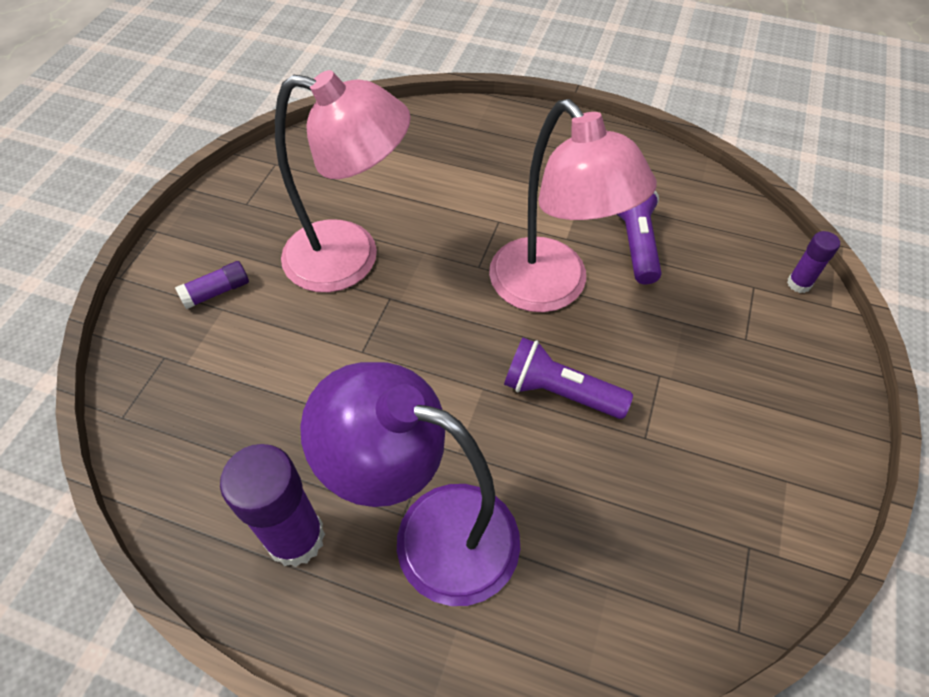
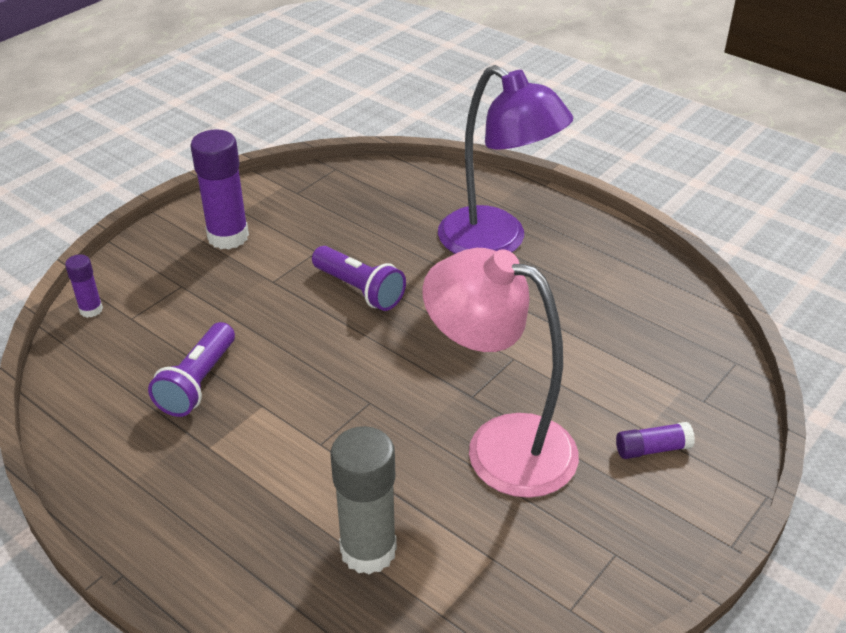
camera: 160 degrees left, 15 degrees down
purple glue stick [220,444,325,567] -> purple glue stick moved to [190,130,249,249]
pink lamp [489,99,657,312] -> none
none -> grey glue stick [331,426,397,575]

